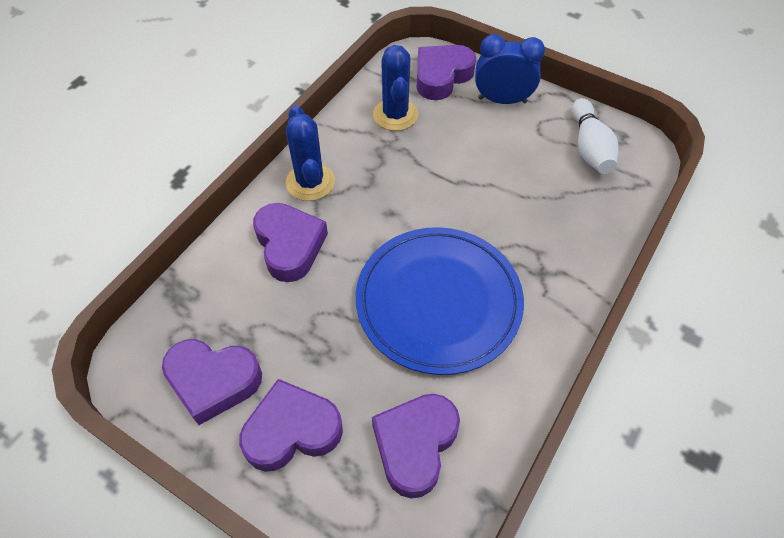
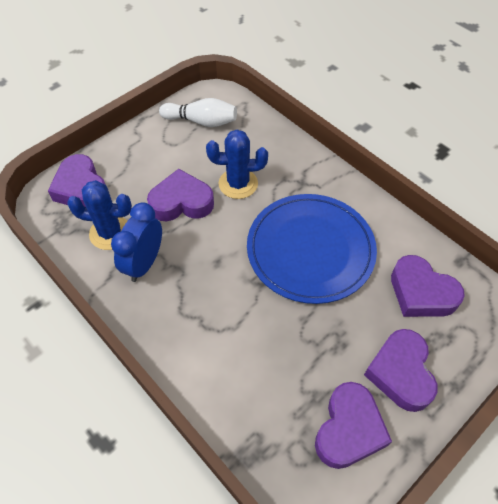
camera: 75 degrees left, 0 degrees up
purple heart [253,203,328,282] -> purple heart moved to [147,169,214,221]
blue cactus [286,105,335,201] -> blue cactus moved to [206,130,268,199]
blue clock [475,34,545,104] -> blue clock moved to [111,202,162,282]

